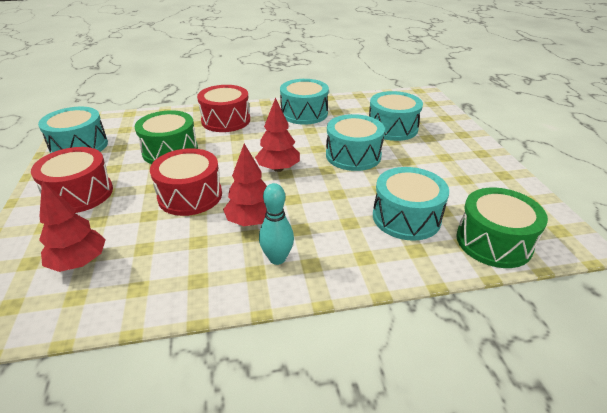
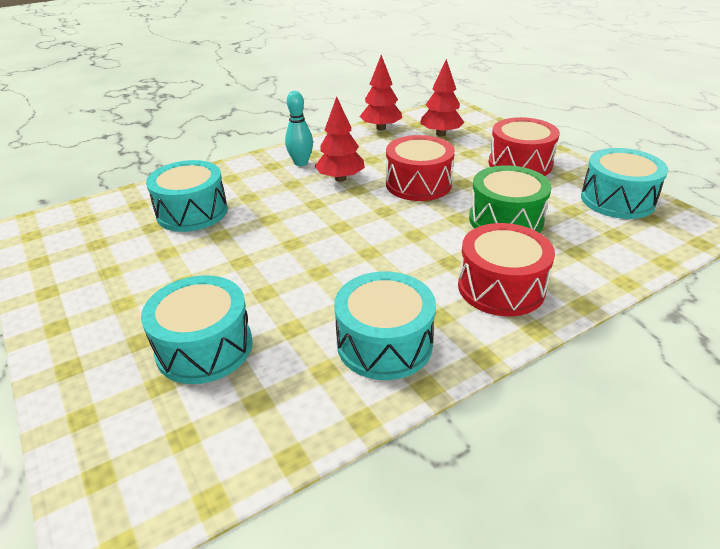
camera: 160 degrees right, 0 degrees up
red tree [255,97,300,172] -> red tree moved to [360,55,402,130]
turquoise drum [326,114,385,171] -> none
green drum [456,188,548,268] -> none

